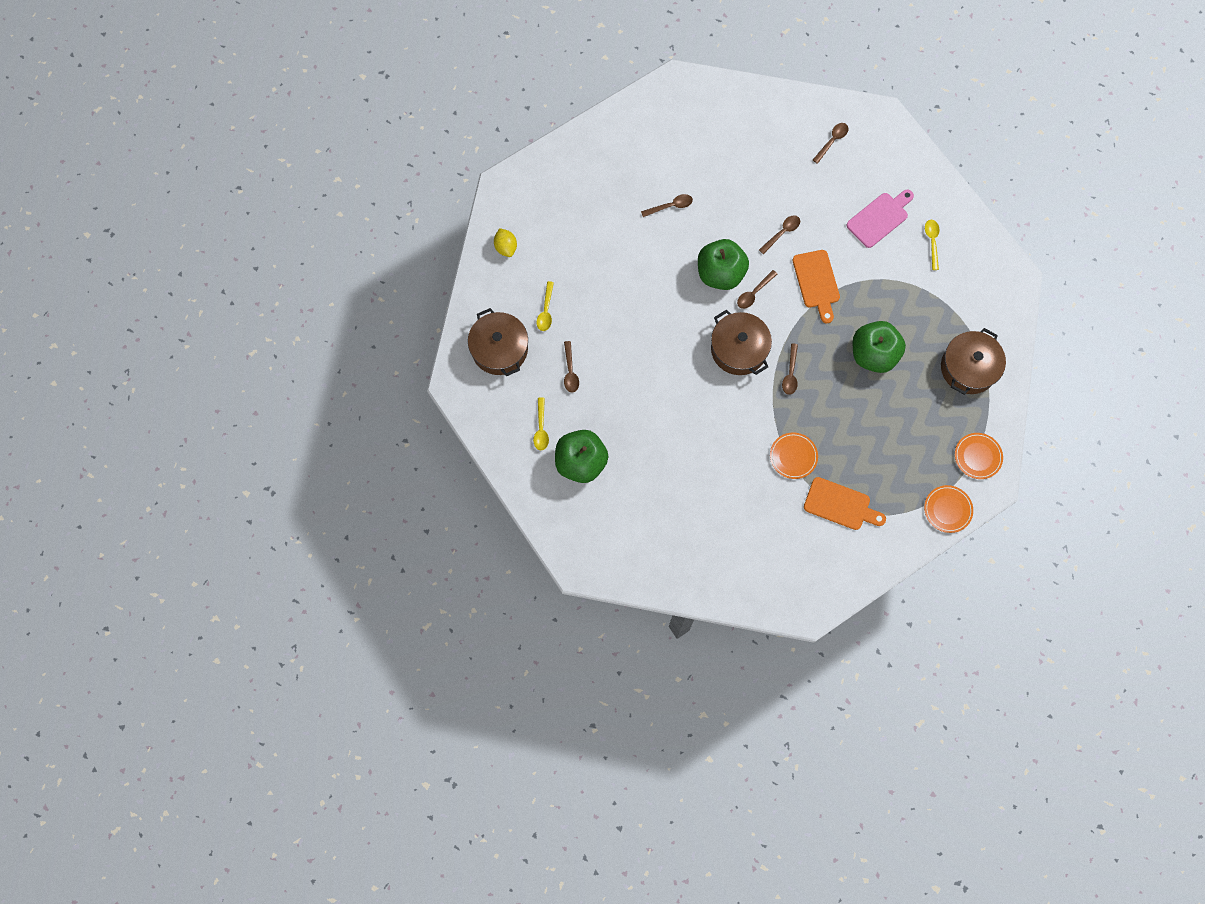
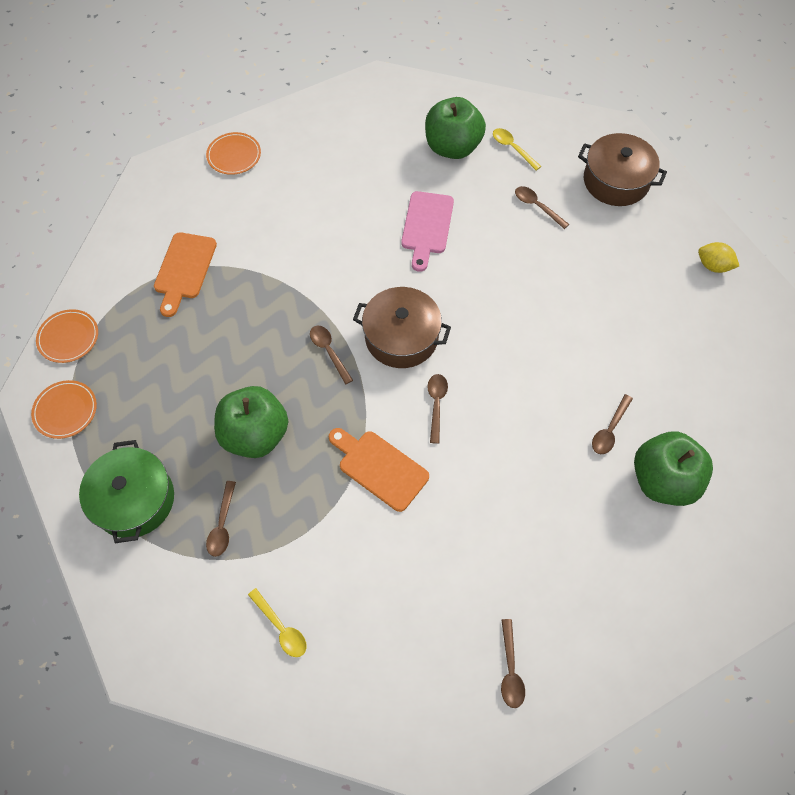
camera: 140 degrees right, 10 degrees down
yellow spoon [537,281,554,331] -> none
green apple [698,239,749,290] -> green apple moved to [634,432,713,506]
brown spoon [759,215,800,254] -> brown spoon moved to [206,481,236,557]
orange plate [770,432,818,479] -> orange plate moved to [206,132,261,175]
orange cutting board [804,477,886,530] -> orange cutting board turned 60 degrees counterclockwise [154,232,217,317]
pink cutting board [846,190,914,248] -> pink cutting board moved to [401,191,454,272]
brown pot [941,328,1006,395] -> green pot [79,440,174,543]

